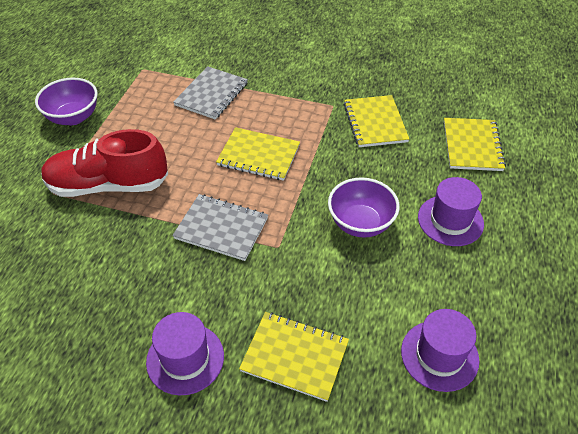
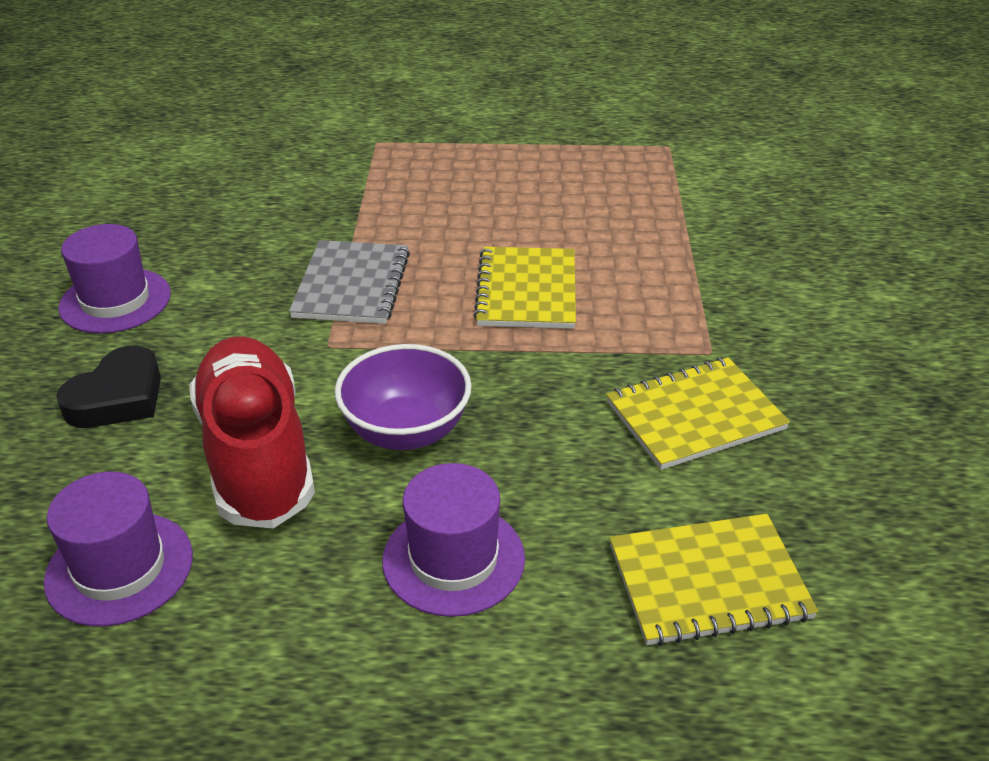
camera: 75 degrees right, 10 degrees down
purple bowl [35,78,98,125] -> none
red shoe [41,129,168,197] -> red shoe moved to [189,336,315,528]
grey notebook [173,66,248,120] -> none
yellow notebook [239,312,349,402] -> black heart [56,346,161,428]

